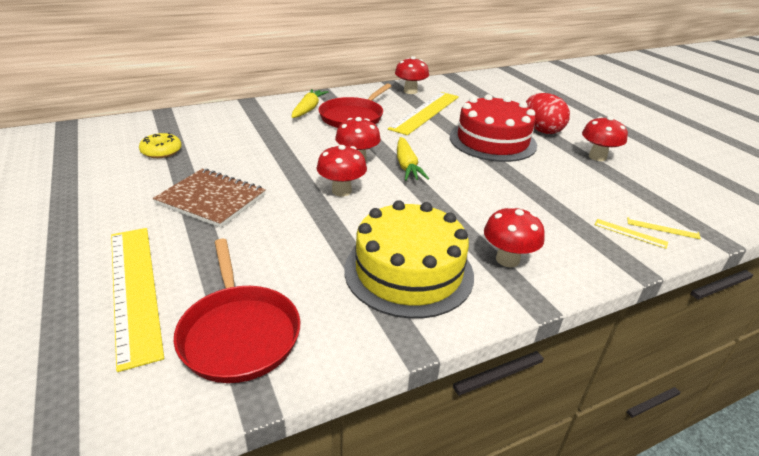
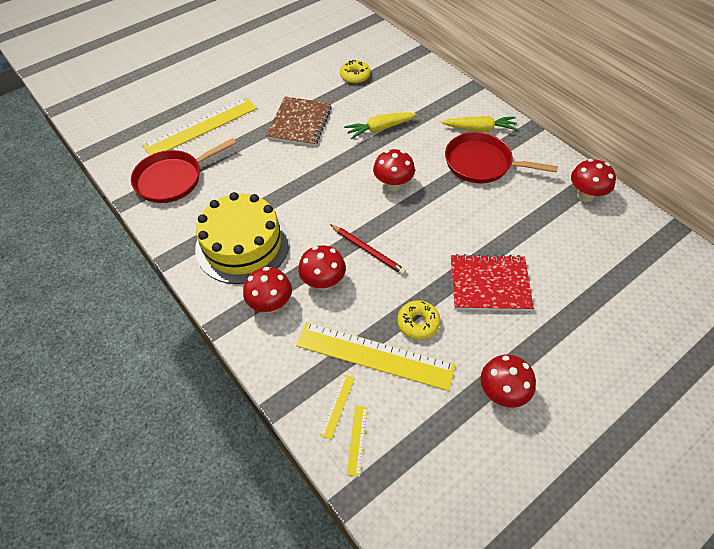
camera: 80 degrees right, 20 degrees up
red mushroom [316,145,367,196] -> red mushroom moved to [298,245,346,290]
yellow ruler [388,92,459,135] -> yellow ruler moved to [296,322,456,391]
yellow carrot [397,137,429,181] -> yellow carrot moved to [344,113,417,139]
red cake [450,94,537,162] -> red notebook [451,254,534,311]
red egg [526,93,570,134] -> none
none -> red pencil [330,224,406,275]
none -> yellow donut [397,300,441,340]

